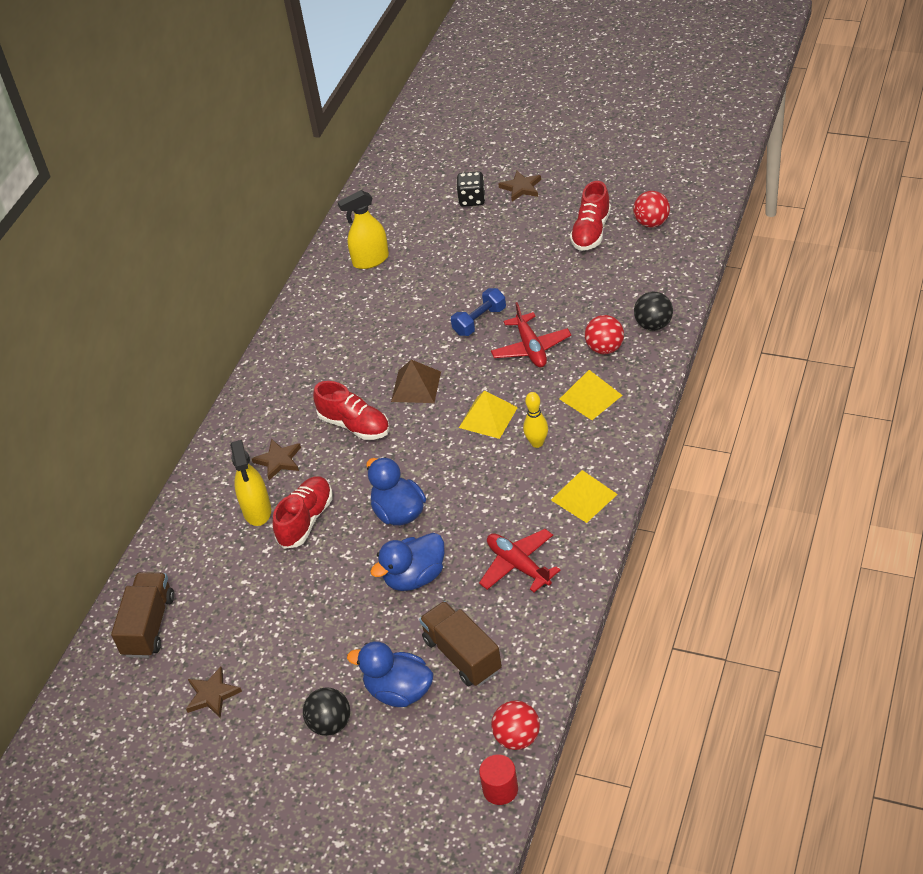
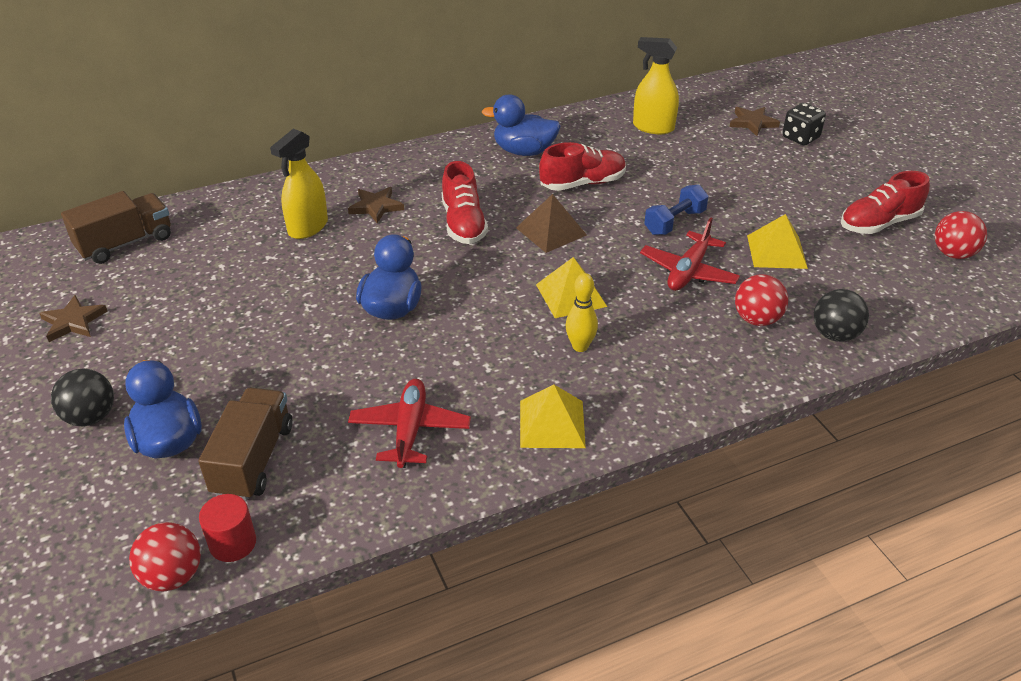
camera: 40 degrees right, 5 degrees down
red shoe [272,476,333,549] -> red shoe moved to [539,142,626,191]
blue duck [370,533,444,591] -> blue duck moved to [482,95,561,156]
blue dumbbell [451,288,506,336] -> blue dumbbell turned 45 degrees counterclockwise [644,184,708,235]
red cylinder [479,754,518,805] -> red cylinder moved to [199,494,256,562]
brown star [498,171,541,201] -> brown star moved to [730,107,780,136]
yellow pyramid [560,370,623,420] -> yellow pyramid moved to [747,214,808,269]

